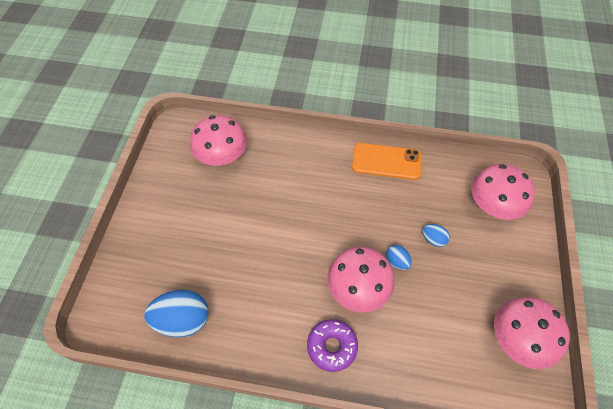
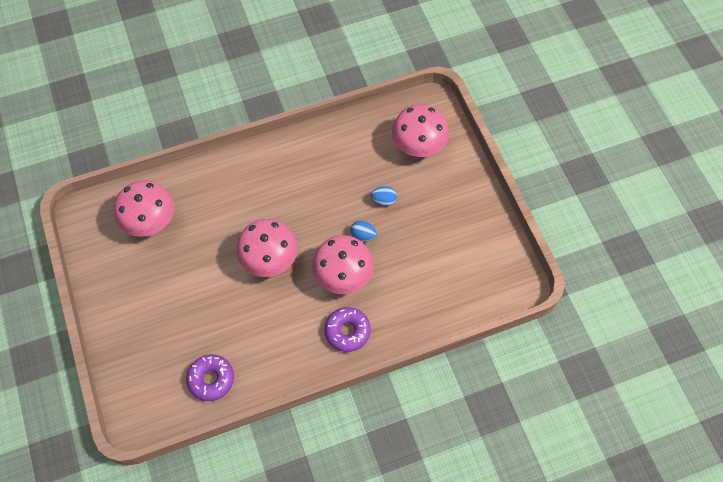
camera: 30 degrees left, 5 degrees up
blue egg [144,290,209,337] -> purple donut [186,354,234,401]
orange phone [352,143,421,180] -> none
pink mushroom [494,297,570,369] -> pink mushroom moved to [236,219,298,277]

